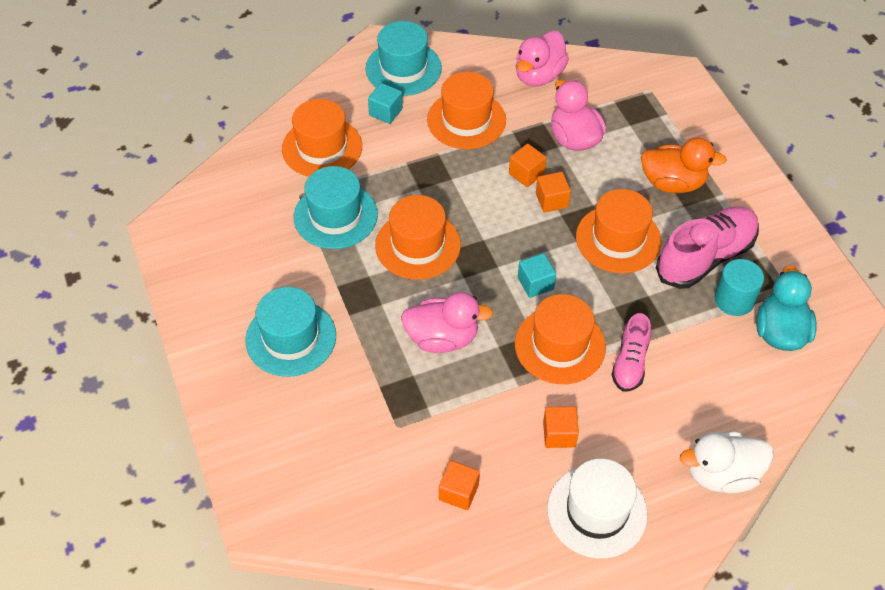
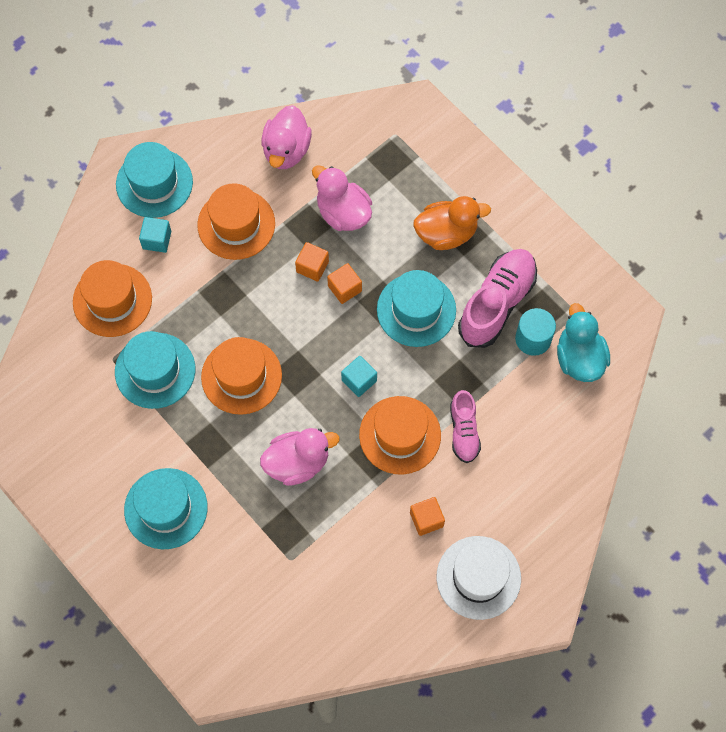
camera: 20 degrees left, 15 degrees up
orange cube [439,461,480,510] -> none
orange hat [576,189,662,273] -> turquoise hat [377,270,456,347]
white duck [680,431,773,493] -> none

